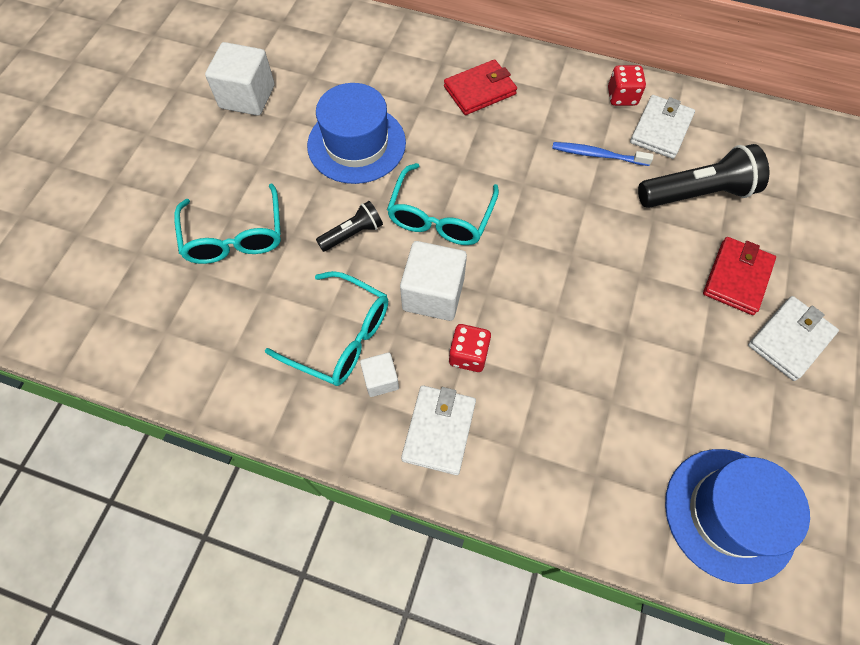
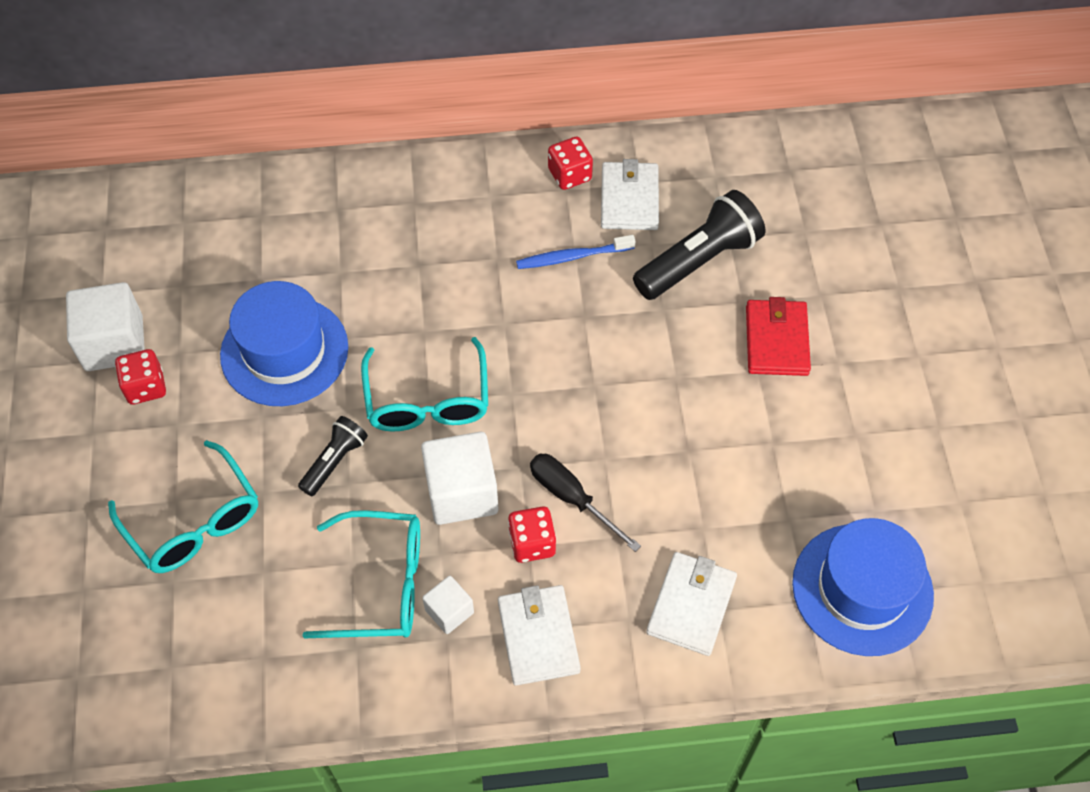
camera: 25 degrees left, 5 degrees down
red wallet [444,59,517,115] -> none
white wallet [748,296,839,381] -> white wallet moved to [646,552,737,656]
none -> red dice [115,349,166,405]
none -> black screwdriver [530,454,641,552]

